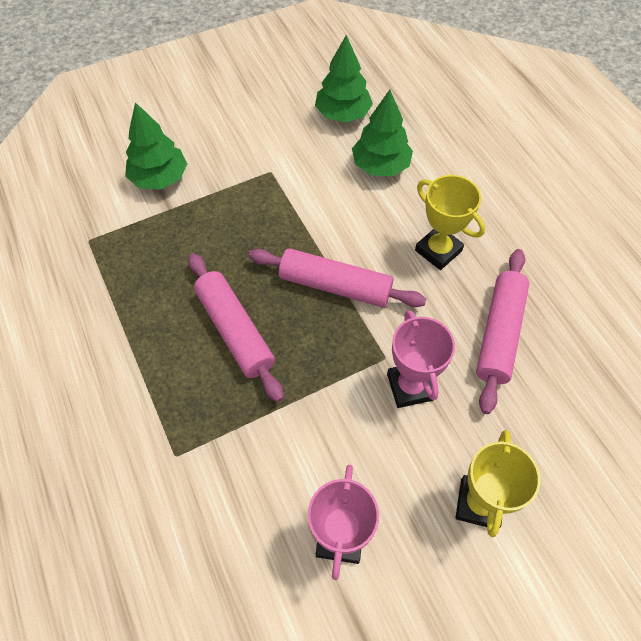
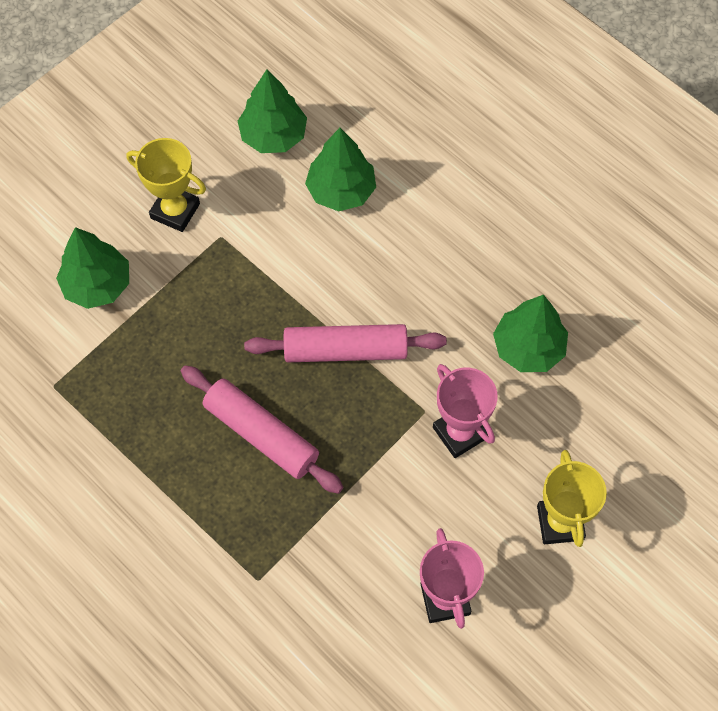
camera: 20 degrees left, 5 degrees up
yellow trophy [415,175,485,270] -> yellow trophy moved to [127,138,206,232]
pink rolling pin [476,249,530,414] -> green tree [493,295,568,372]

